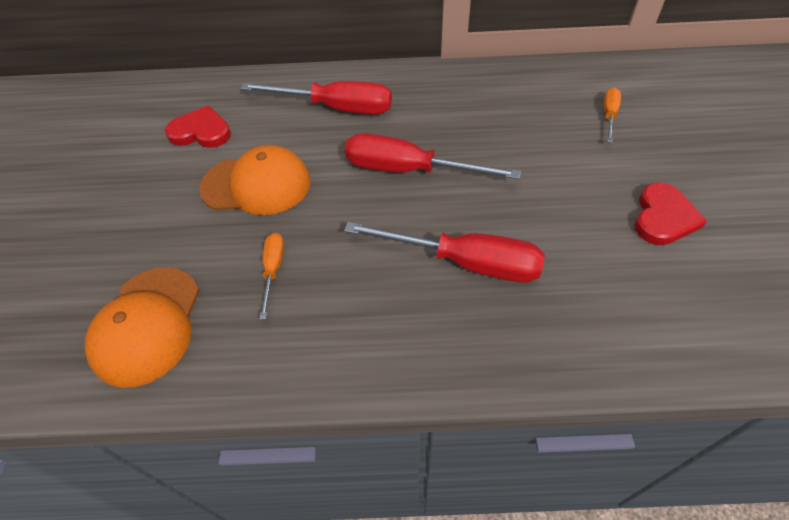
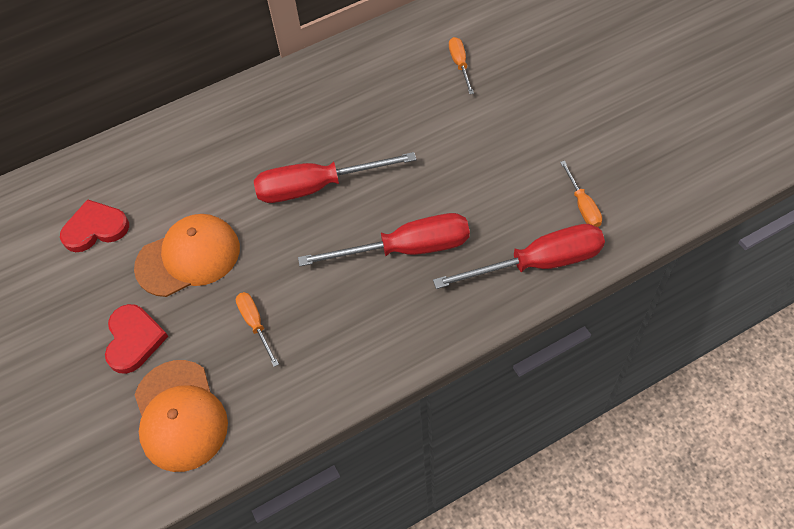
camera: 25 degrees left, 5 degrees up
red screwdriver [240,81,392,114] -> red screwdriver moved to [433,224,605,289]
red heart [634,182,707,245] -> red heart moved to [105,304,168,374]
none -> orange screwdriver [560,161,602,227]

